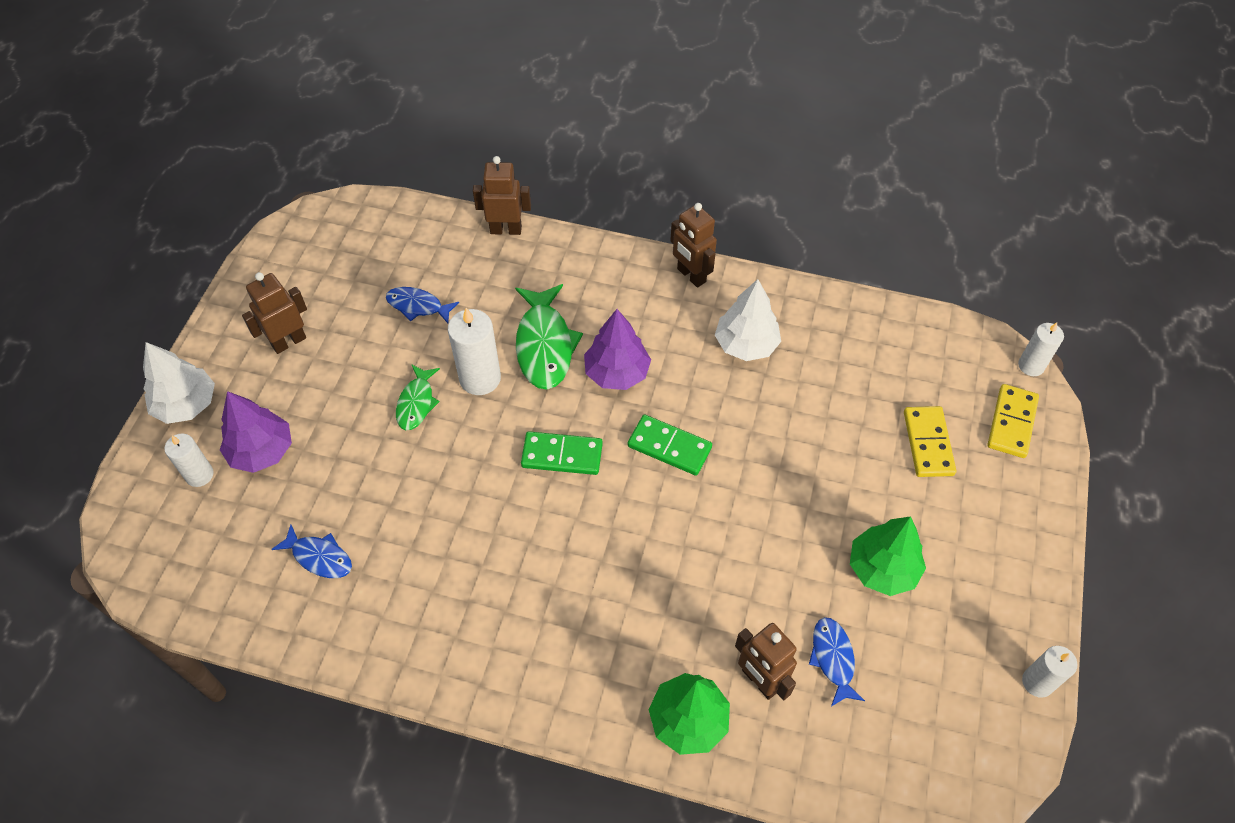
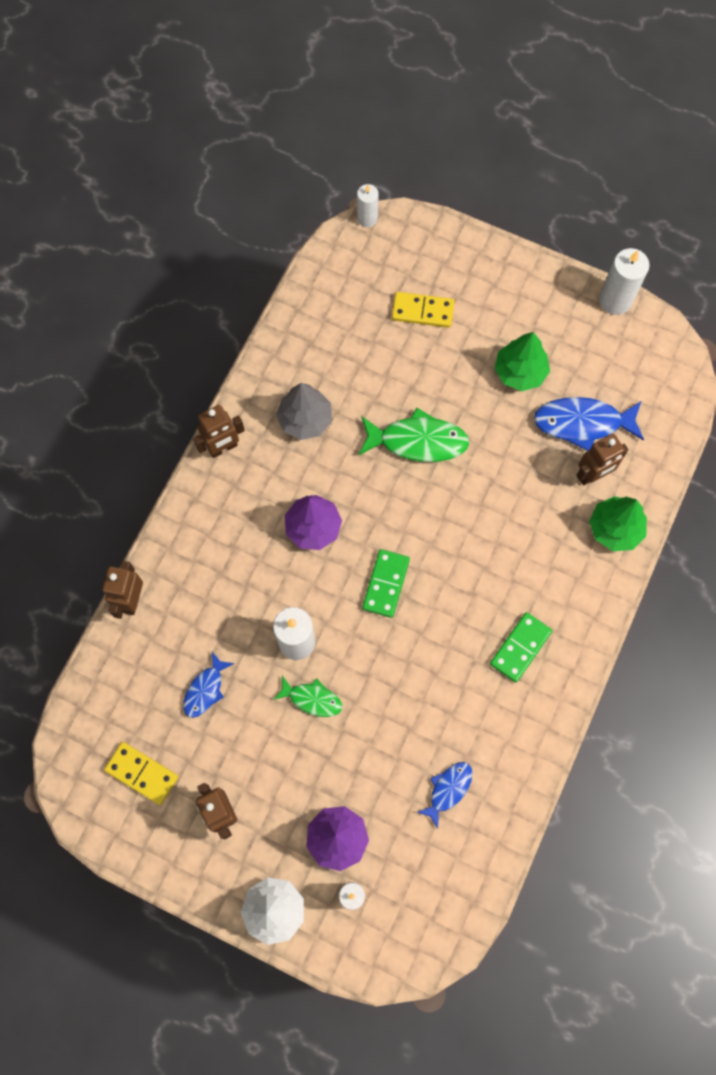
camera: 80 degrees left, 15 degrees up
green fish [515,284,583,389] -> green fish moved to [358,408,470,462]
green domino [628,415,712,476] -> green domino moved to [490,612,552,683]
white tree [715,279,781,361] -> grey tree [276,383,332,440]
blue fish [809,617,865,706] -> blue fish [534,397,644,451], size x1.71
yellow domino [987,384,1039,458] -> yellow domino moved to [104,742,178,805]
white candle [1022,646,1077,698] -> white candle [599,248,650,315], size x1.58

